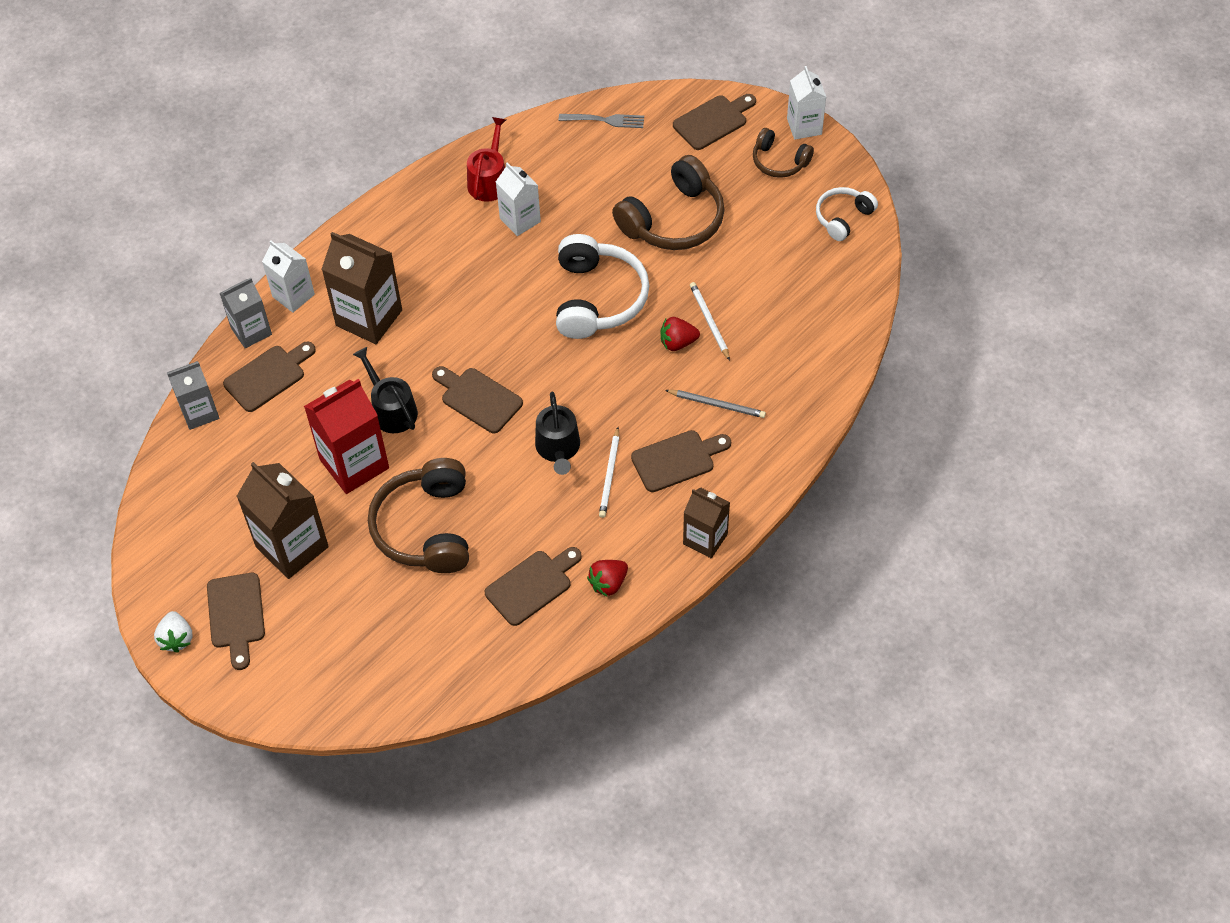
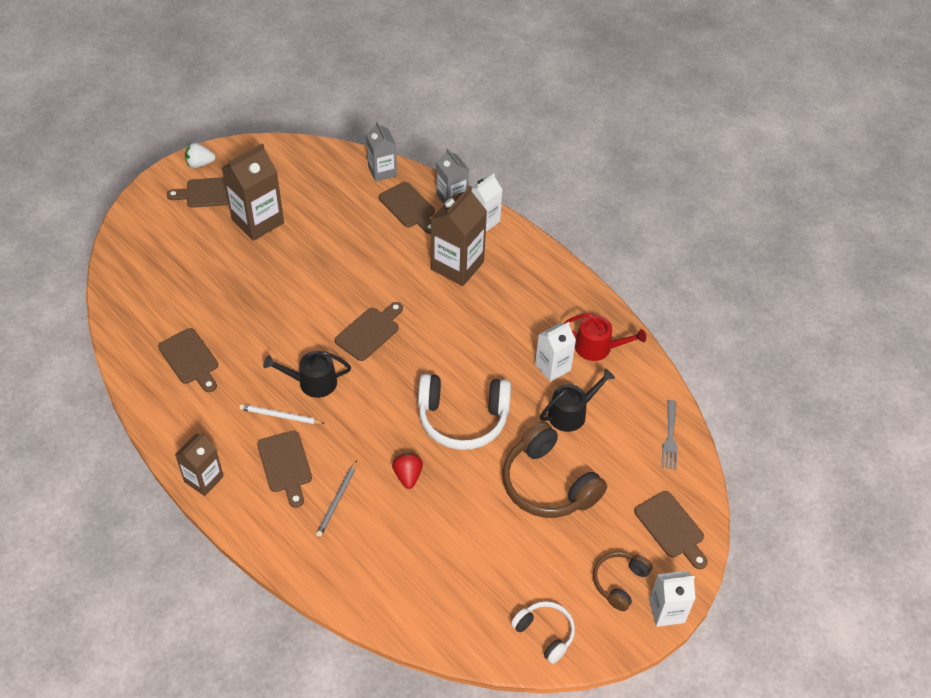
camera: 90 degrees right, 5 degrees down
red carton [304,379,389,494] -> none
black watering can [353,347,418,433] -> black watering can moved to [540,369,615,432]
brown headphones [368,458,469,573] -> none
red strawberry [587,560,628,597] -> none
white pencil [690,282,730,361] -> none

